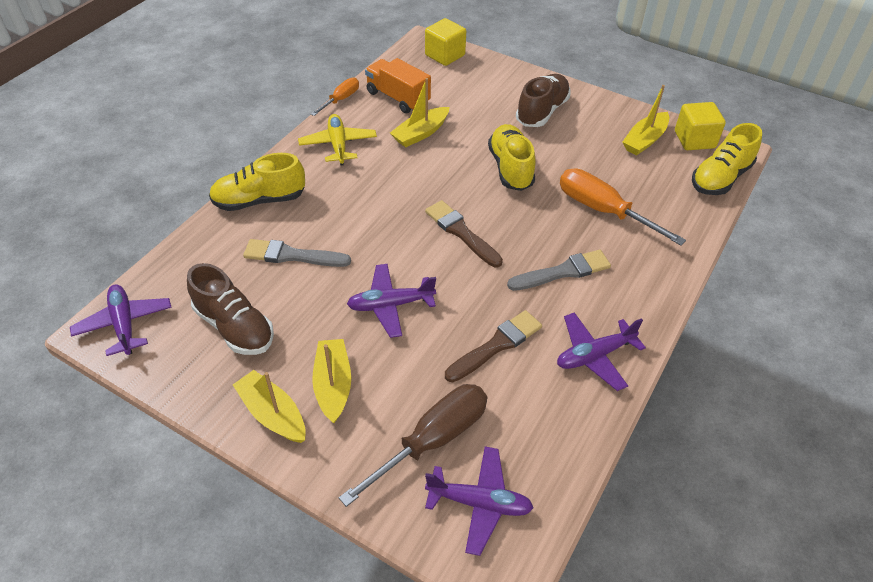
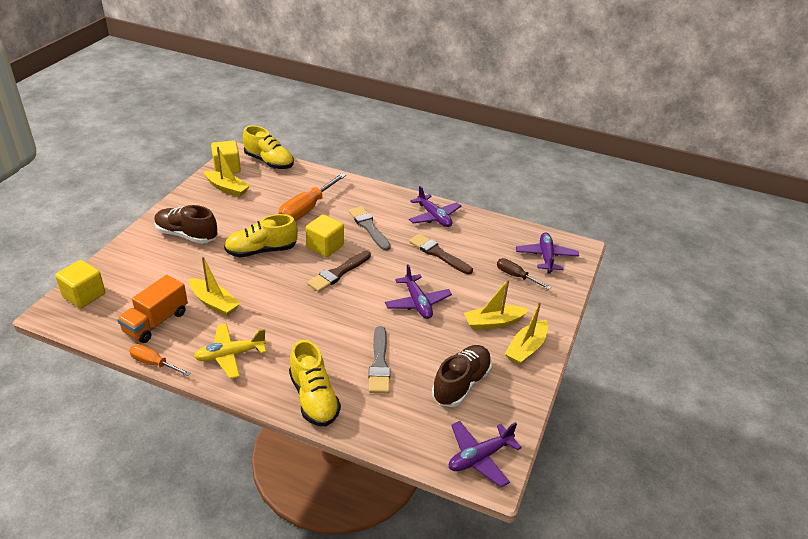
camera: 100 degrees left, 10 degrees down
brown screwdriver [339,384,487,507] -> brown screwdriver [497,258,551,289], size x0.57
none -> yellow cube [306,214,344,257]

